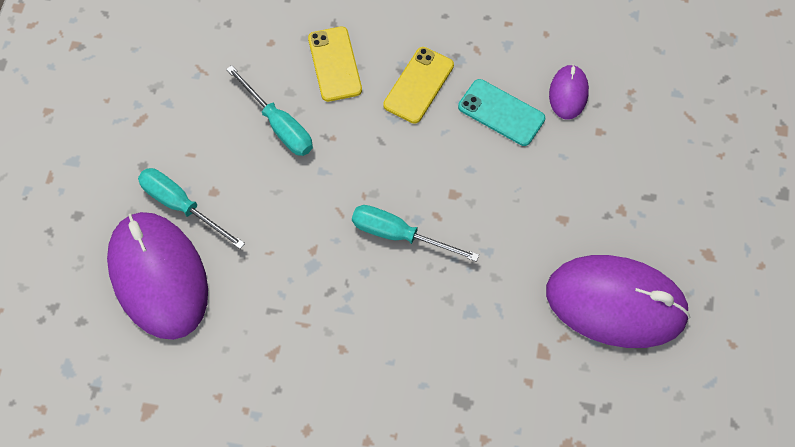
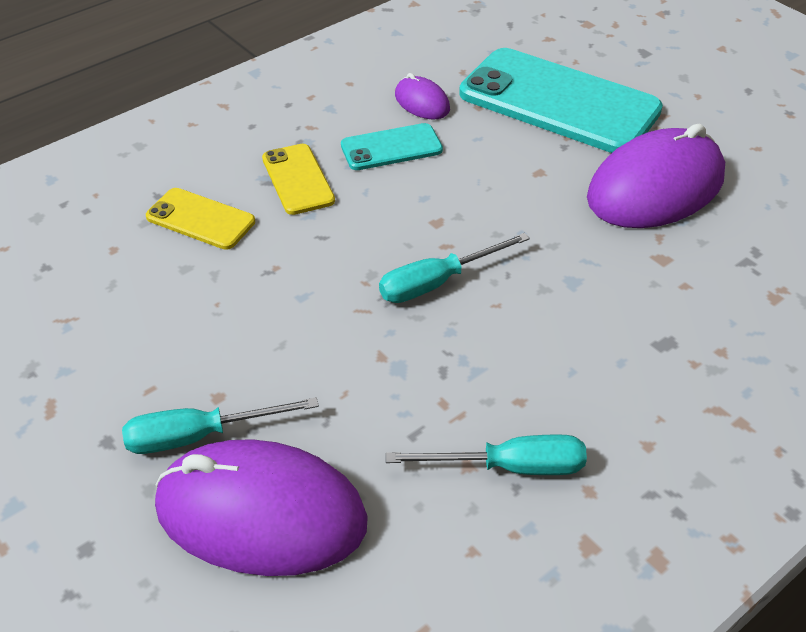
camera: 50 degrees left, 20 degrees down
turquoise screwdriver [226,65,313,156] -> turquoise screwdriver moved to [386,434,587,475]
none -> turquoise phone [459,48,663,153]

